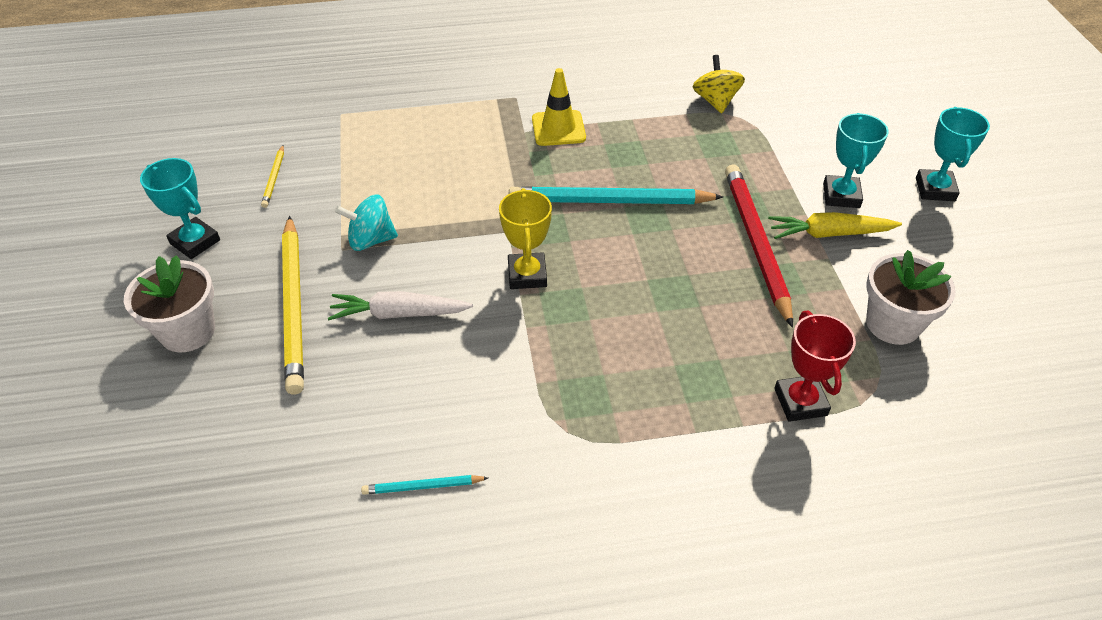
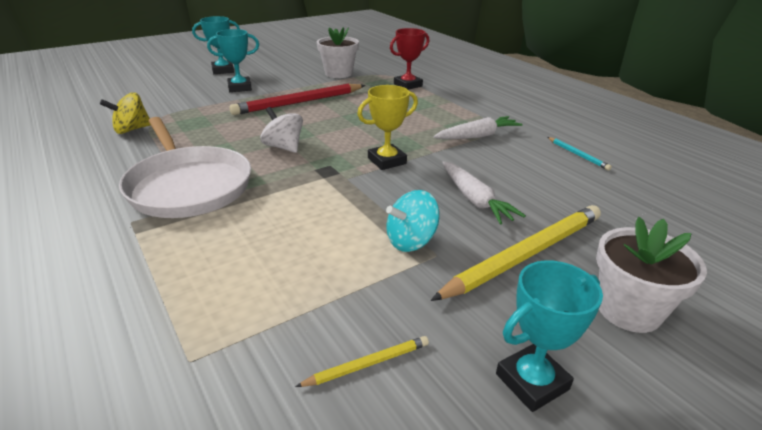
camera: 115 degrees left, 15 degrees down
turquoise trophy [140,158,220,259] -> turquoise trophy turned 45 degrees clockwise [496,260,603,412]
turquoise spinning top [335,195,398,251] -> turquoise spinning top turned 90 degrees clockwise [386,190,440,252]
turquoise pencil [509,186,723,204] -> white spinning top [260,107,303,153]
yellow traffic cone [532,68,586,146] -> white pan [119,117,251,218]
yellow carrot [768,212,902,239] -> none
none -> white carrot [433,116,522,139]

